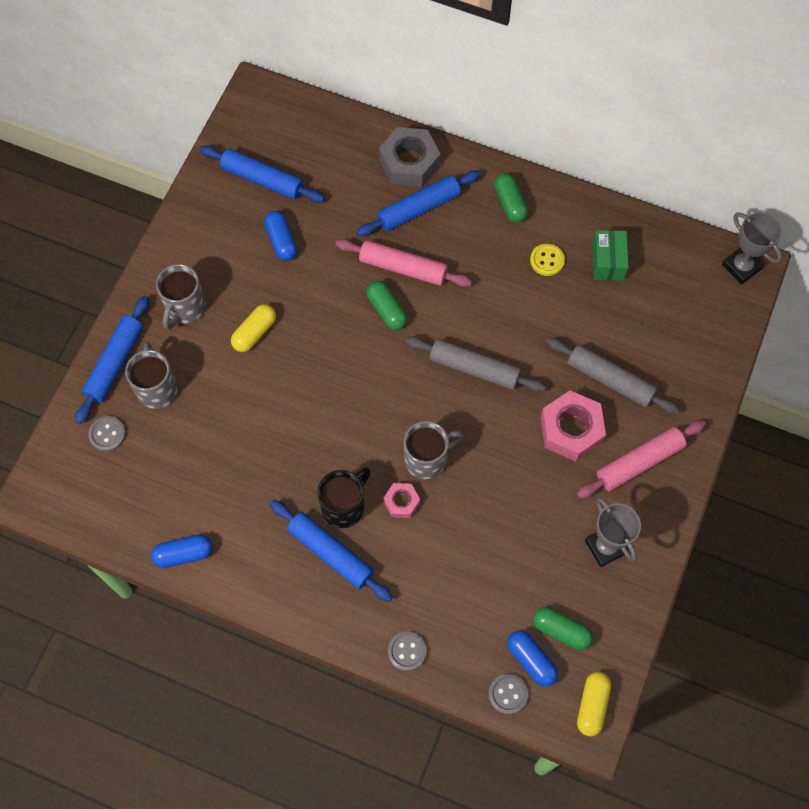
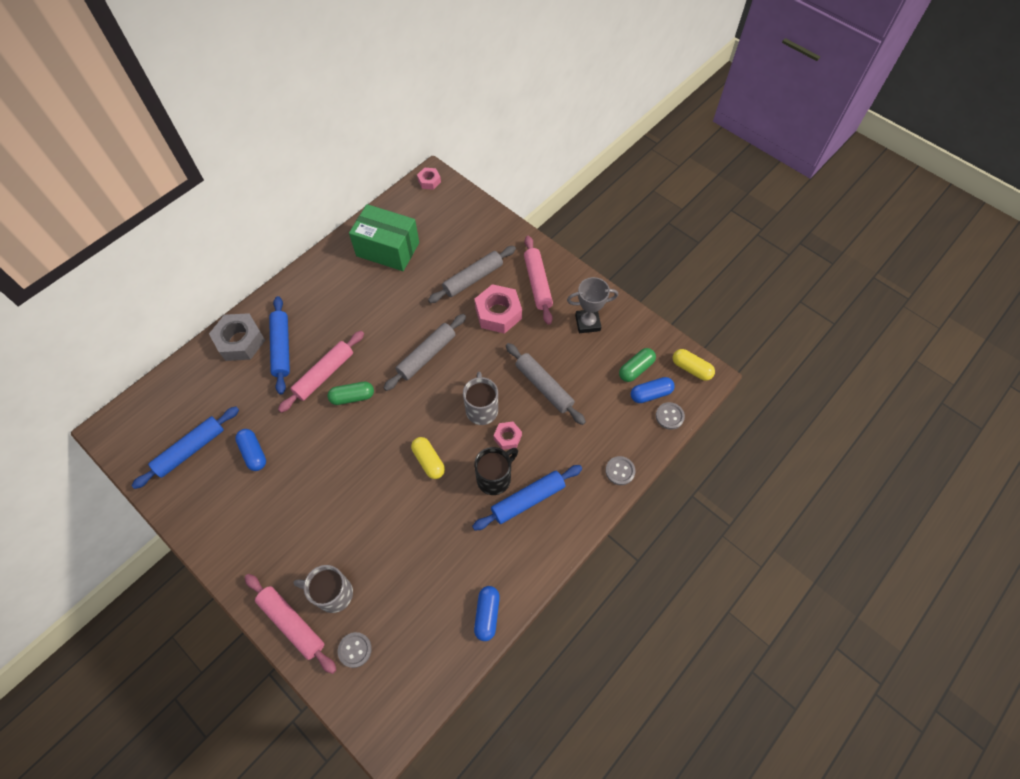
camera: 70 degrees left, 5 degrees down
blue rolling pin [75,296,149,424] -> pink rolling pin [245,574,336,674]
grey mug [156,264,206,330] -> none
yellow capsule [231,304,276,352] -> yellow capsule moved to [411,437,445,479]
blue capsule [264,211,297,261] -> blue capsule turned 60 degrees clockwise [235,429,266,471]
black mug [317,468,371,528] -> black mug turned 75 degrees clockwise [474,447,518,495]
green capsule [494,173,528,223] -> none
yellow button [530,244,565,276] -> none
green box [592,230,629,281] -> green box [349,204,419,271], size x1.75
grey trophy [722,212,782,284] -> pink nut [417,168,441,190]
none -> grey rolling pin [506,343,586,425]

